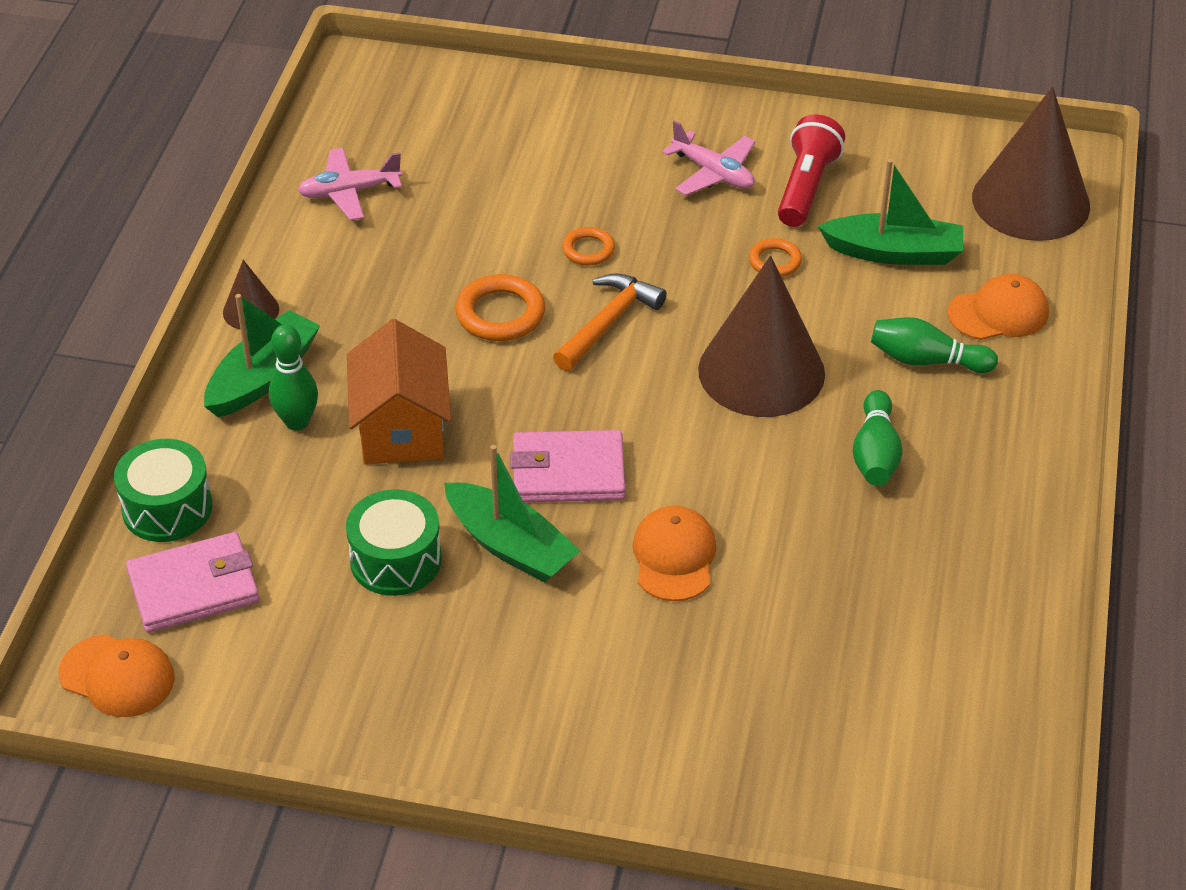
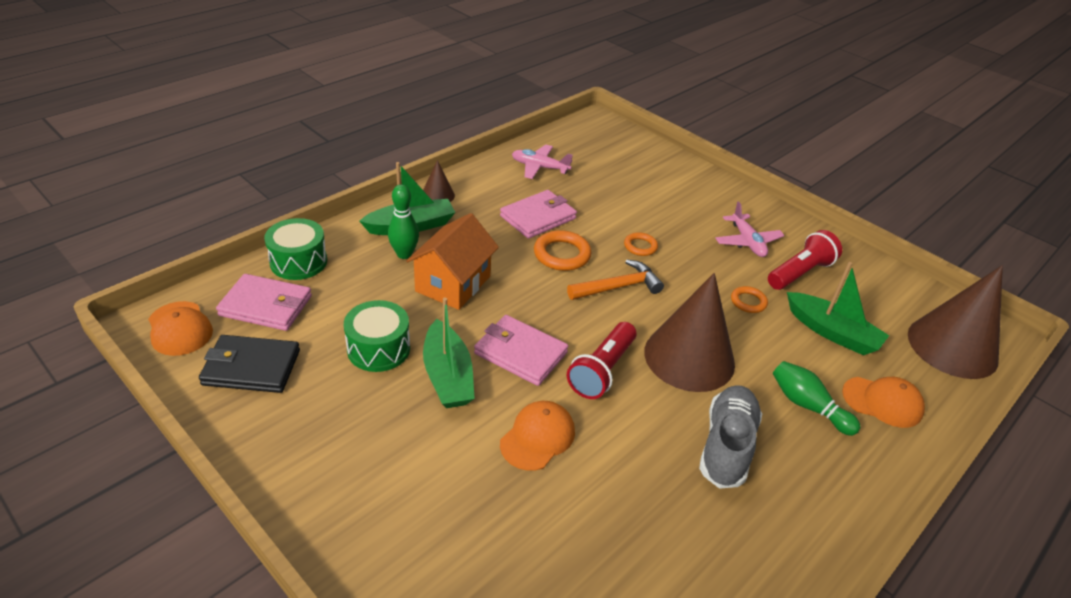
camera: 30 degrees right, 5 degrees down
green bowling pin [853,390,903,486] -> grey shoe [699,385,762,489]
none -> black wallet [199,335,300,393]
none -> pink wallet [500,190,577,239]
none -> red flashlight [567,322,637,399]

